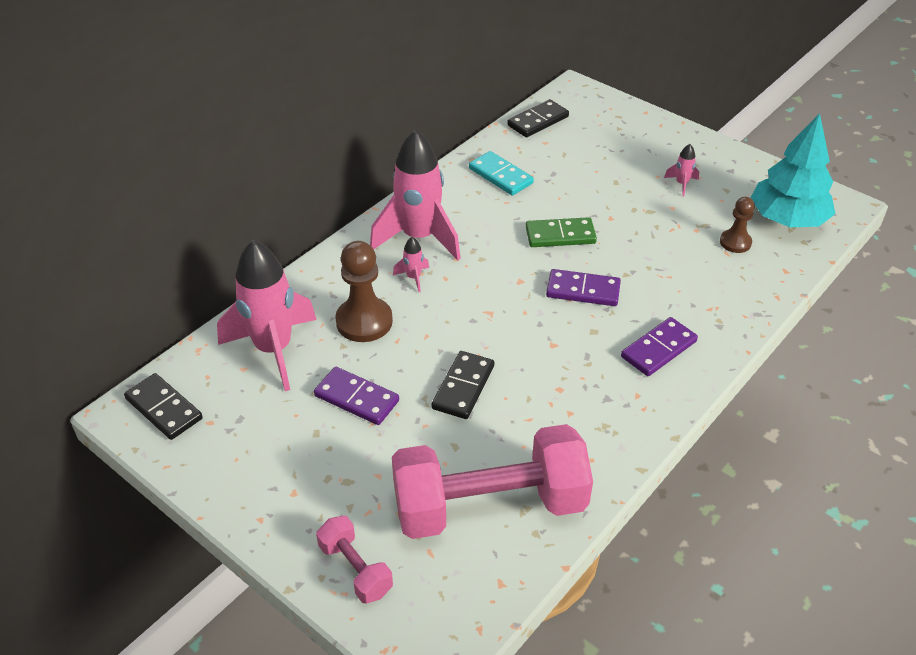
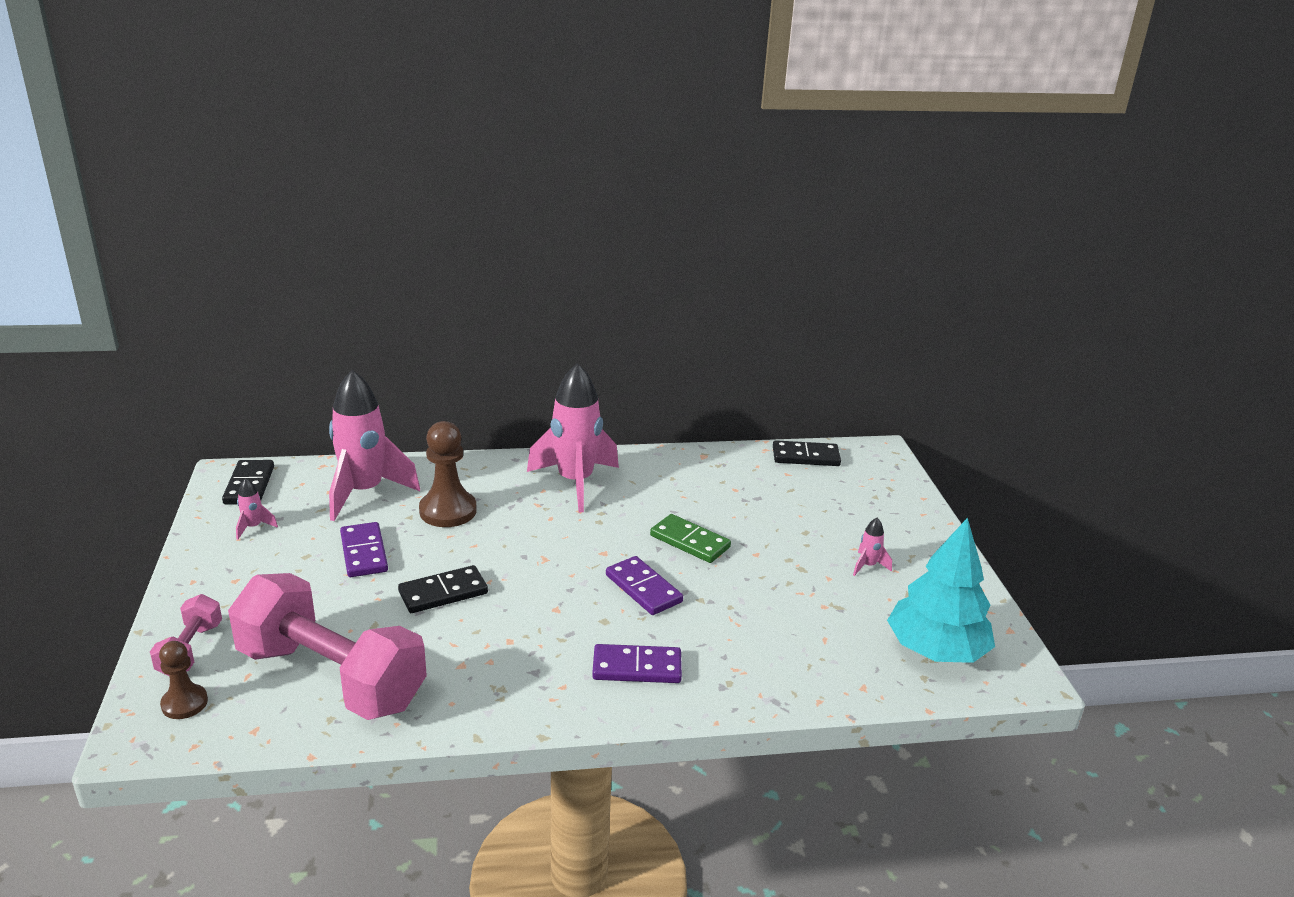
camera: 40 degrees right, 15 degrees down
pink rocket [393,237,429,292] -> pink rocket moved to [236,478,278,540]
turquoise domino [469,151,534,195] -> none
brown pawn [720,197,755,253] -> brown pawn moved to [159,641,208,719]

